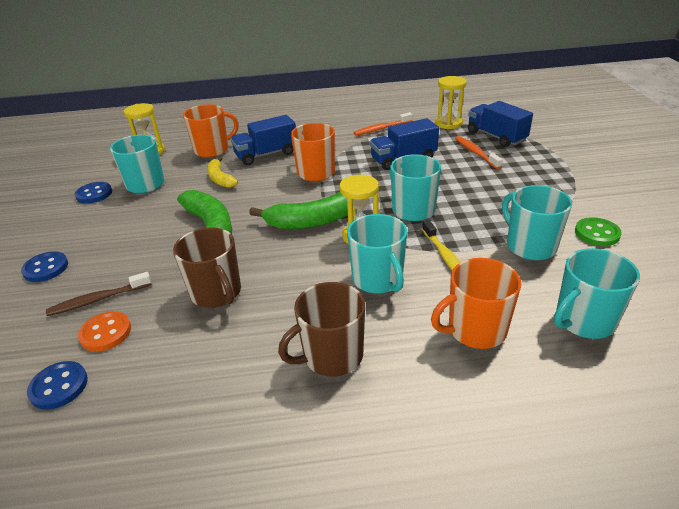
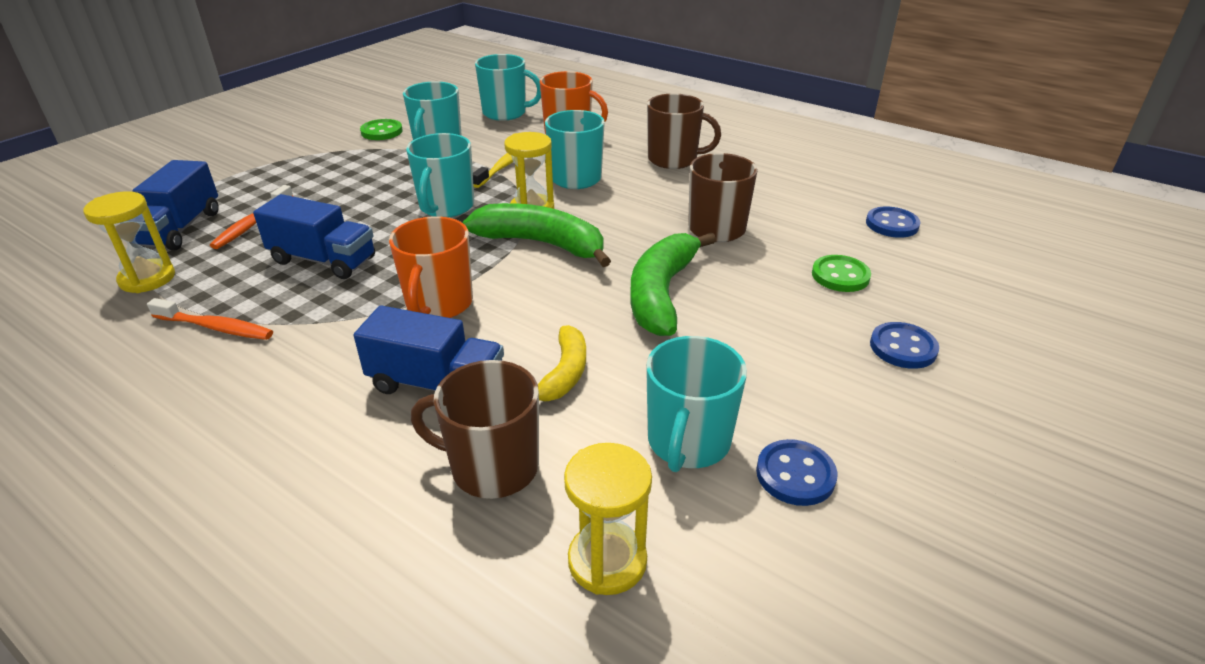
camera: 140 degrees left, 0 degrees up
brown toothbrush [46,272,152,316] -> green button [812,255,871,292]
orange button [78,311,131,352] -> none
orange mug [183,104,238,158] -> brown mug [411,360,539,499]

